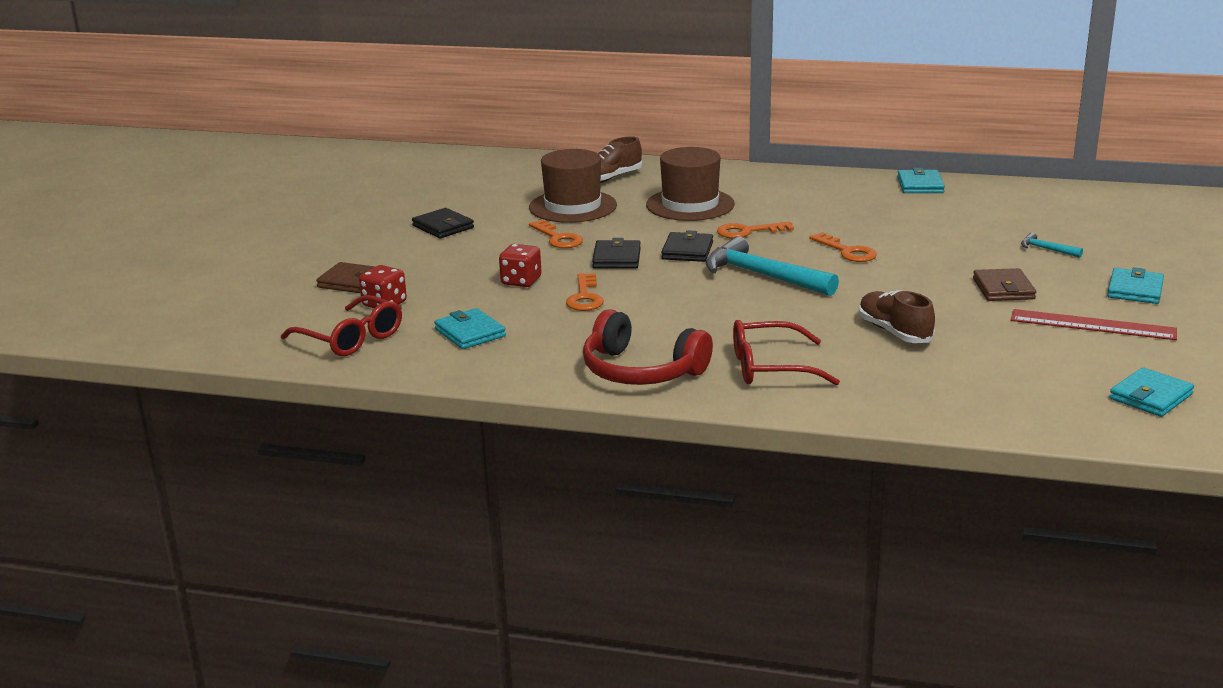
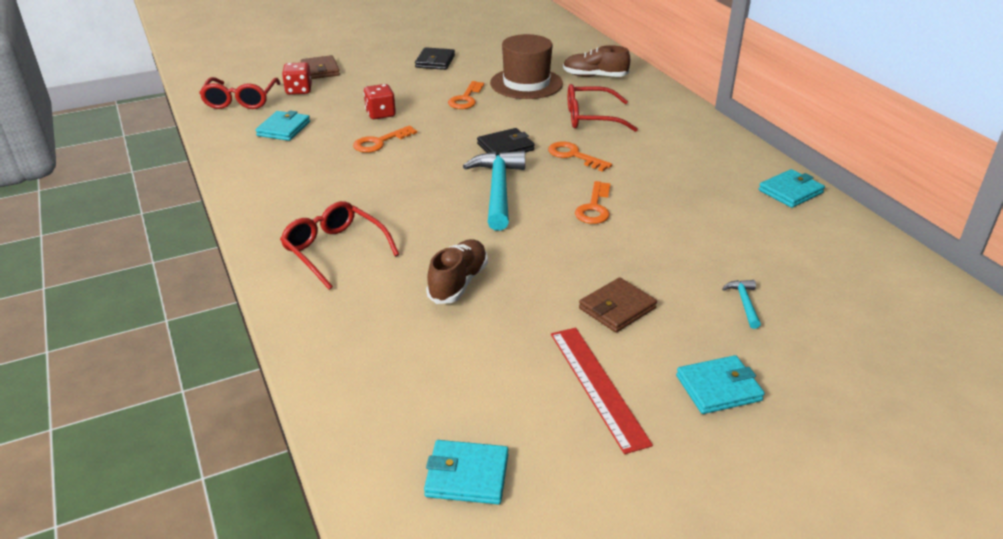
camera: 50 degrees right, 10 degrees up
red headphones [583,309,713,385] -> none
black wallet [592,238,641,269] -> none
brown hat [646,147,735,221] -> red glasses [568,84,638,132]

